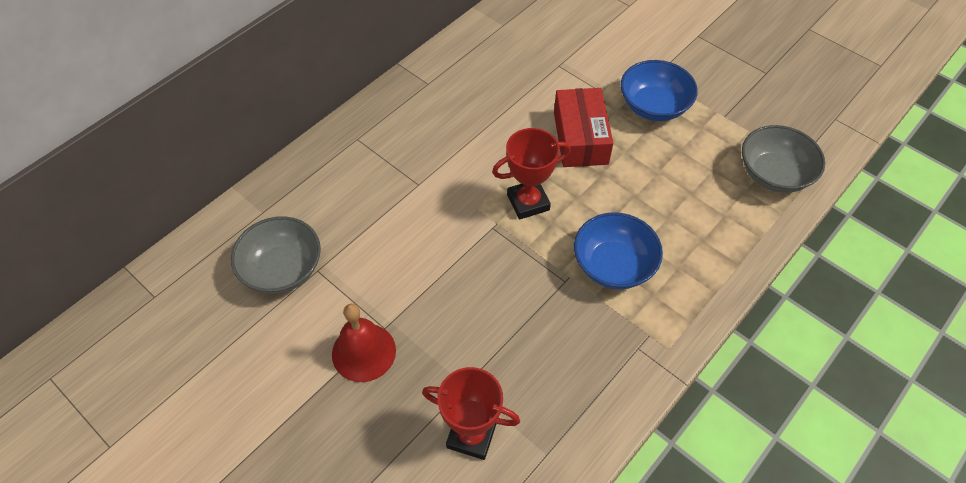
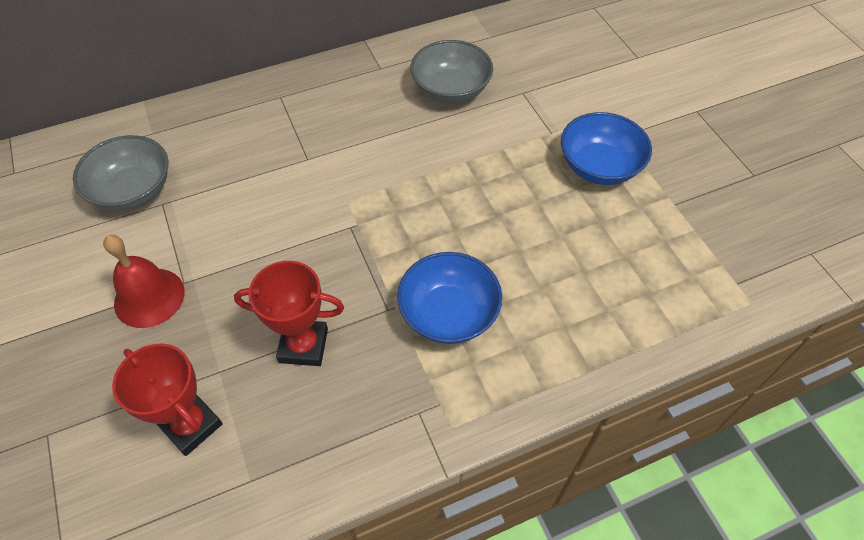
camera: 25 degrees right, 0 degrees up
red trophy [492,128,571,220] -> red trophy moved to [234,261,344,366]
red box [554,88,613,167] -> none
grey bowl [742,125,825,193] -> grey bowl moved to [410,40,493,104]

